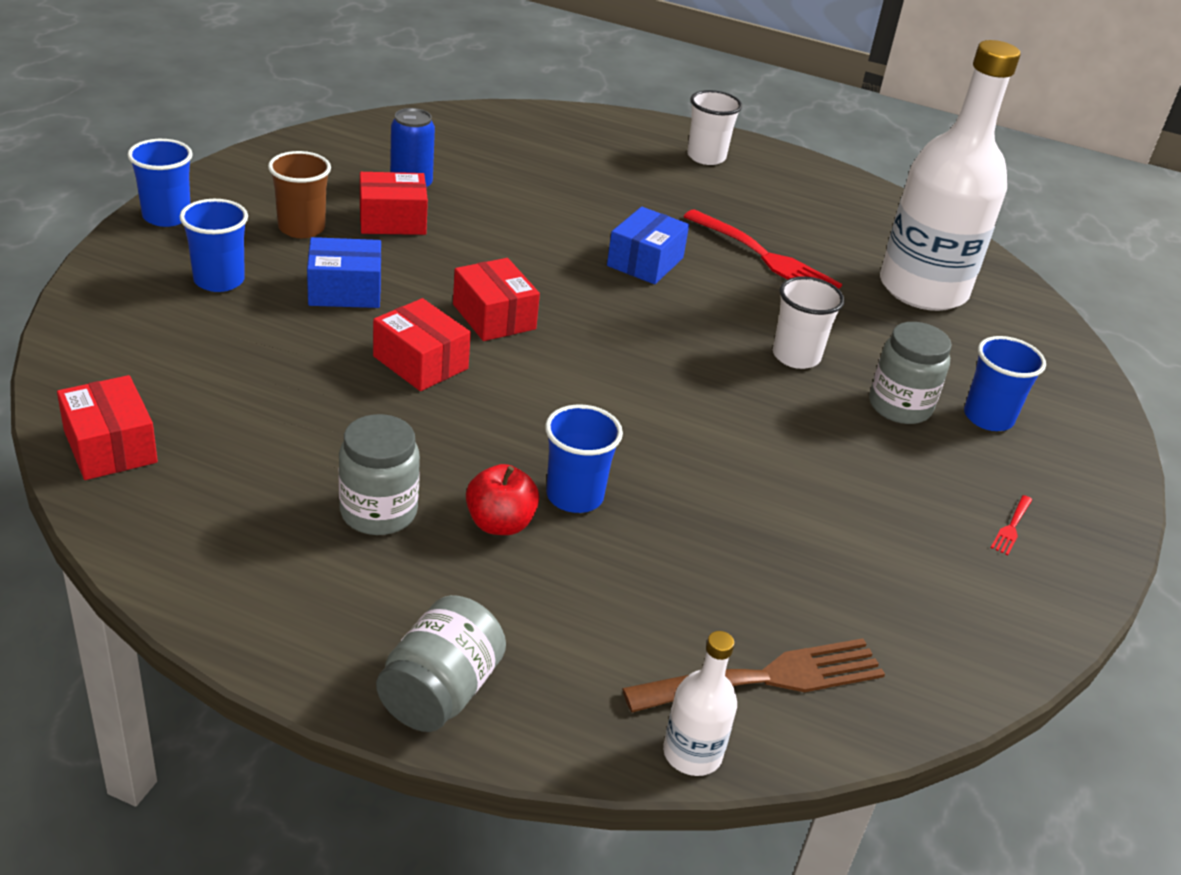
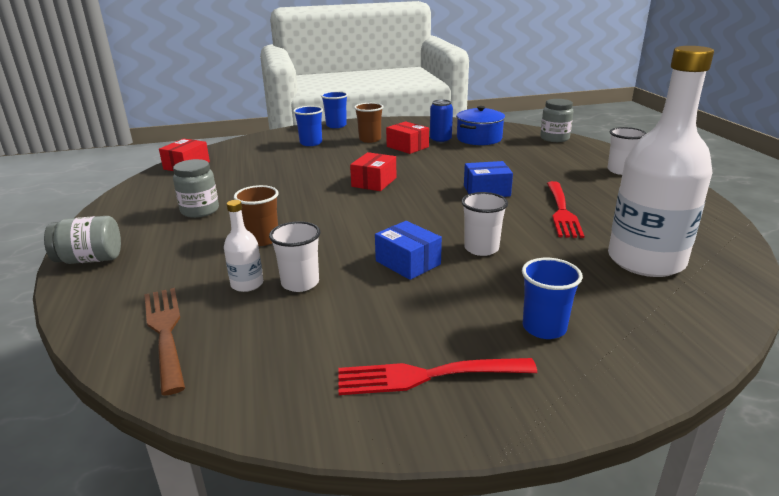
camera: 60 degrees right, 10 degrees down
blue box [307,237,381,308] -> blue box moved to [375,221,442,280]
red box [373,298,471,391] -> none
red apple [466,464,539,535] -> none
blue cup [545,404,623,513] -> brown cup [234,185,279,246]
brown fork [622,638,885,712] -> brown fork turned 150 degrees counterclockwise [144,288,185,396]
white bottle [663,631,737,776] -> white bottle moved to [224,200,263,292]
grey jar [869,322,952,424] -> grey jar moved to [540,99,574,142]
red fork [991,495,1032,555] -> red fork [338,358,537,395], size x2.38
none -> white cup [269,221,321,292]
none -> blue pot [456,106,505,145]

